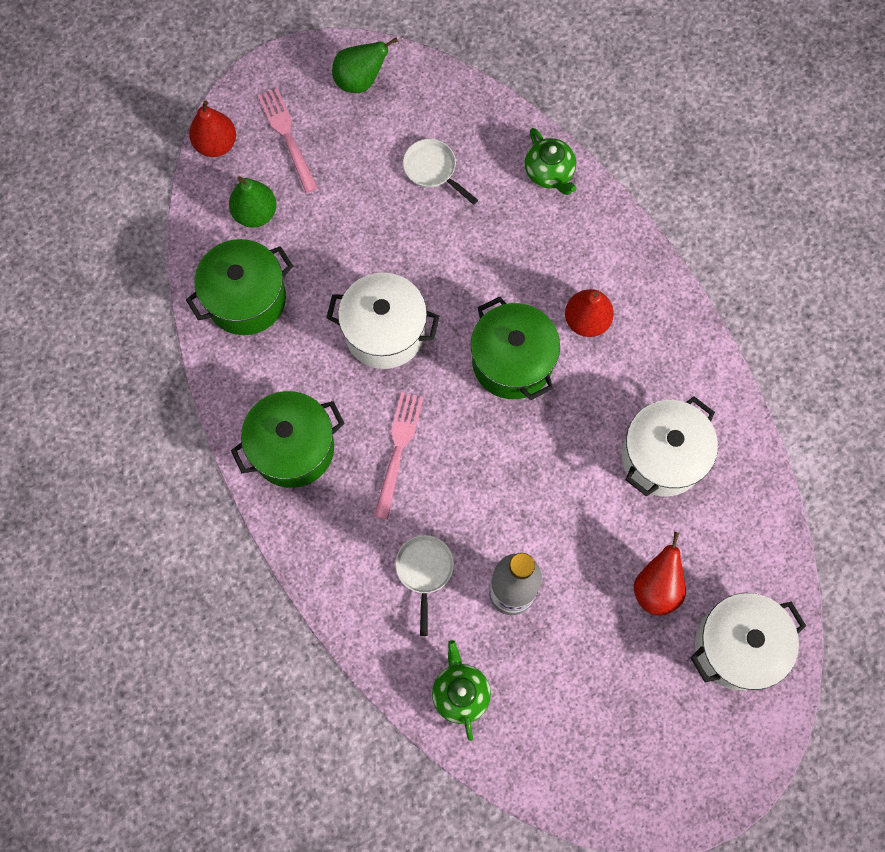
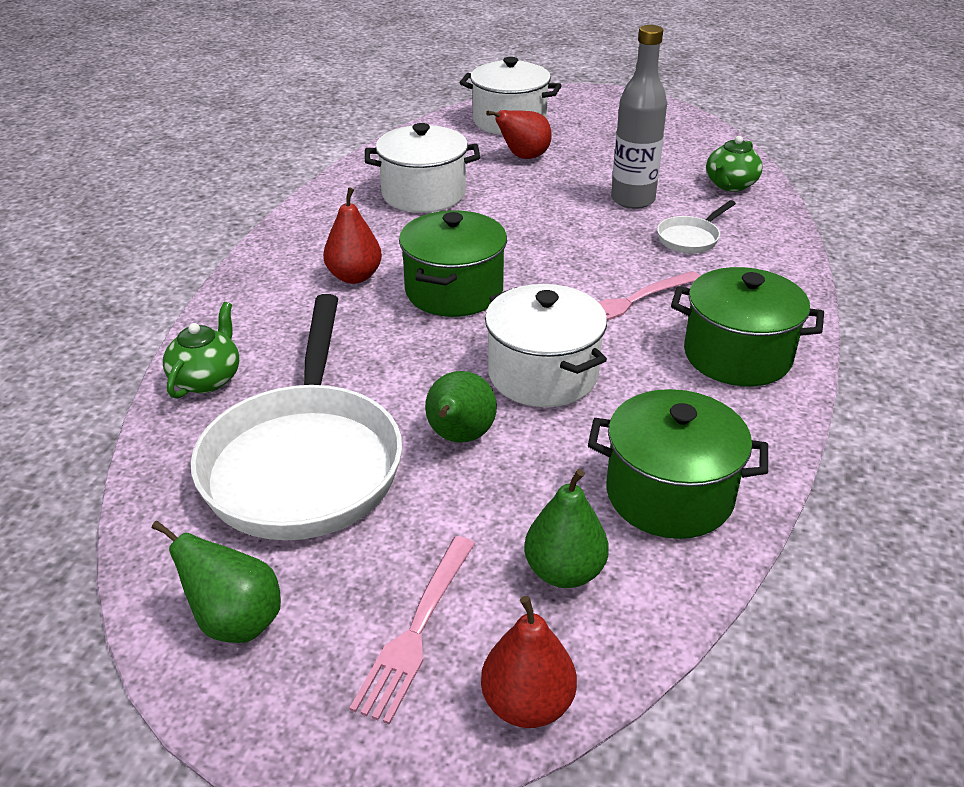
camera: 135 degrees left, 35 degrees down
white pan [403,139,478,205] -> white pan [191,294,402,540], size x2.40
none -> green pear [425,371,497,442]

